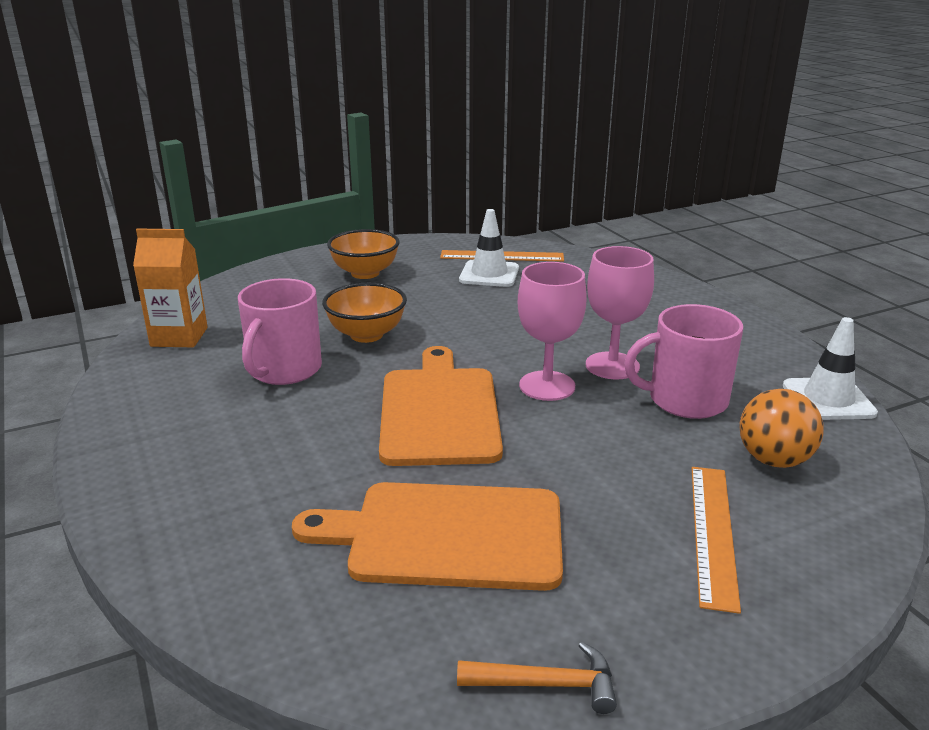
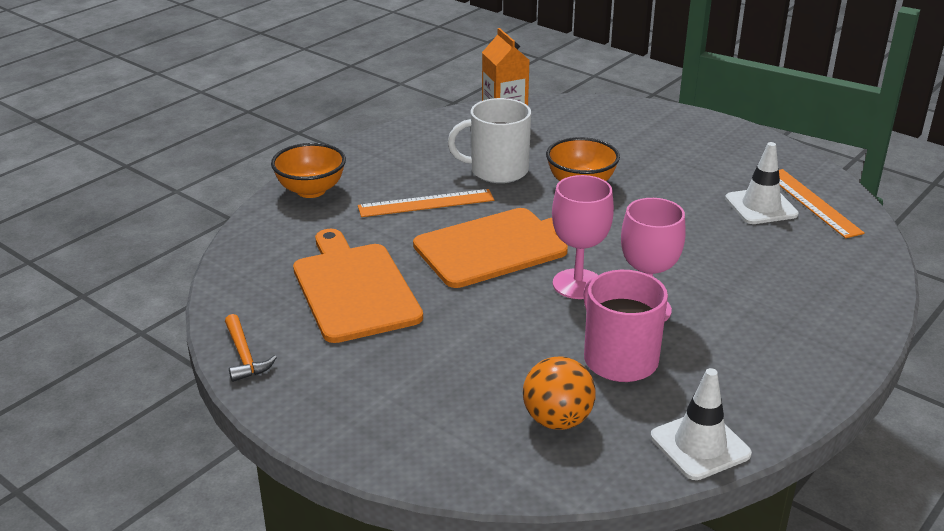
camera: 65 degrees right, 5 degrees up
pink mug [238,278,322,385] -> white mug [448,98,531,183]
orange bowl [327,229,400,279] -> orange bowl moved to [271,143,346,198]
orange ruler [692,467,741,614] -> orange ruler moved to [358,189,494,217]

